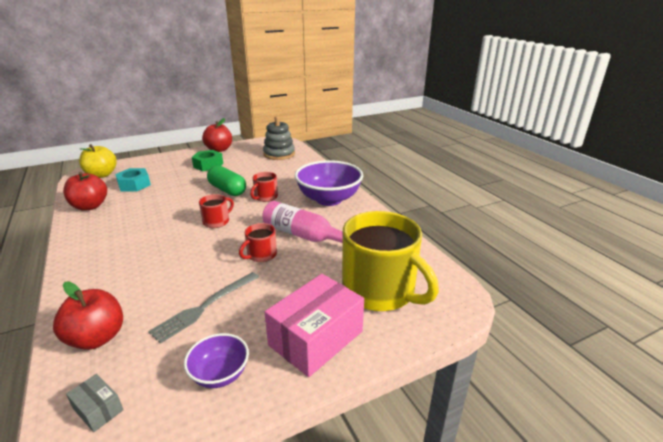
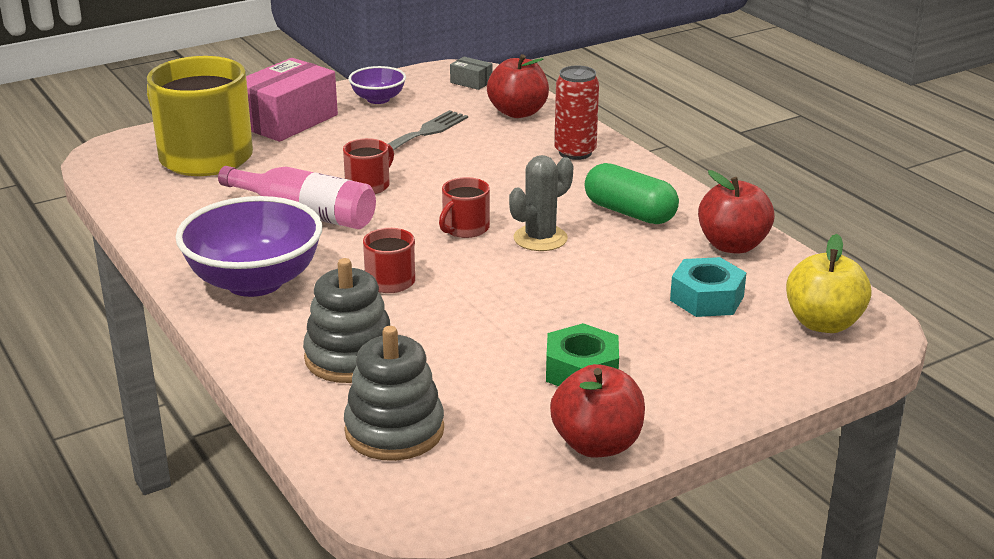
camera: 175 degrees right, 0 degrees up
green capsule [207,165,246,196] -> green capsule moved to [584,163,679,224]
none -> grey stacking toy [303,258,390,383]
none -> grey cactus [509,155,573,251]
none -> red can [554,65,599,160]

